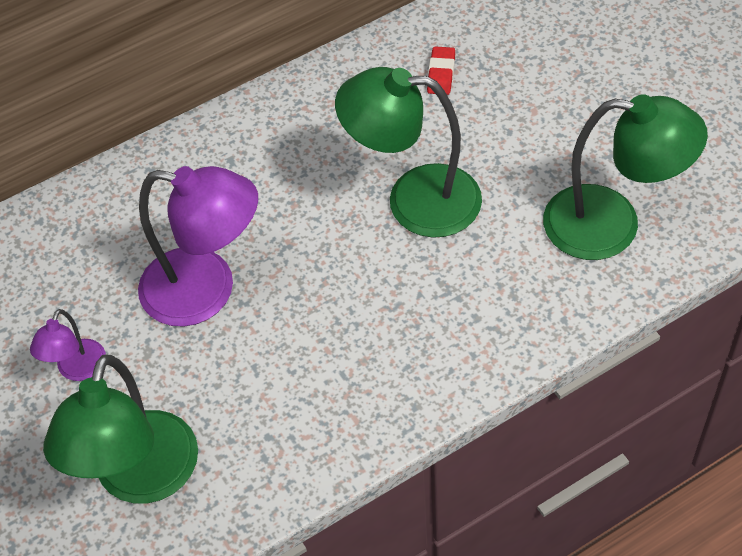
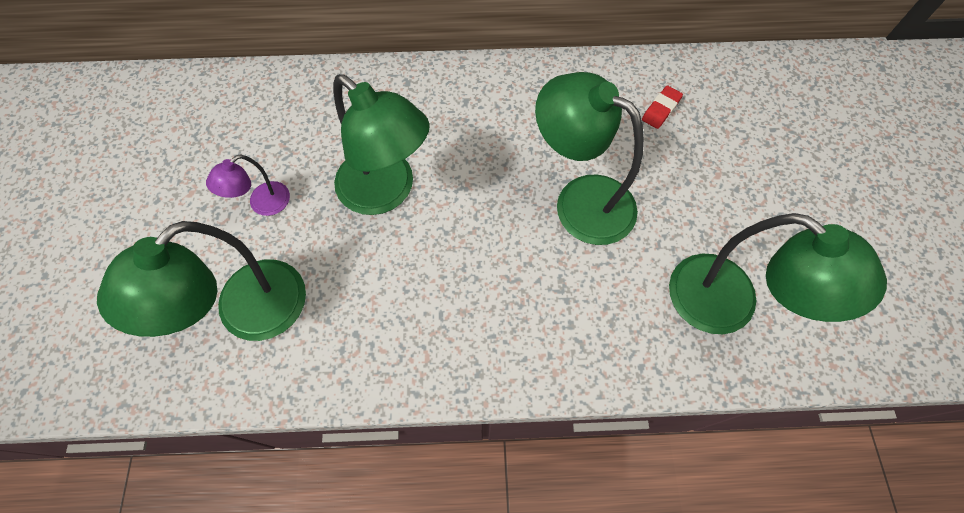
camera: 25 degrees right, 10 degrees up
purple lamp [138,166,258,327] -> green lamp [333,74,430,215]

